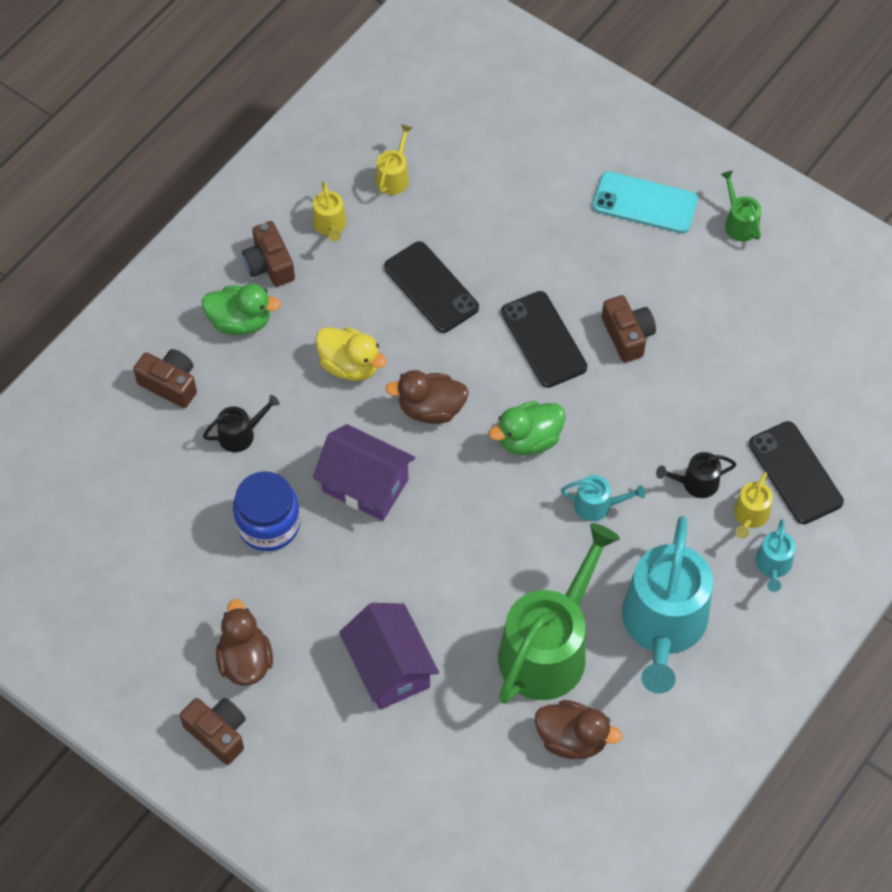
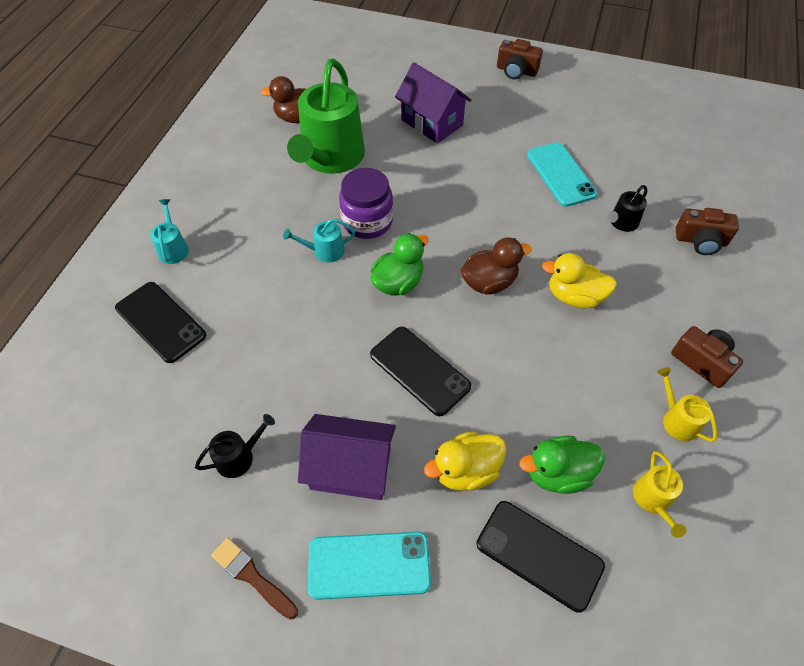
camera: 160 degrees right, 5 degrees down
green duck [202,284,281,335] -> green duck moved to [519,436,605,494]
brown duck [216,599,273,686] -> none
blue jar [233,471,300,551] -> turquoise phone [527,142,598,207]
purple house [313,424,415,521] -> purple house moved to [298,414,396,500]
black phone [384,241,479,333] -> black phone moved to [476,501,605,613]
brown camera [602,295,656,362] -> none
turquoise watering can [622,516,713,694] -> none
black watering can [656,452,736,498] -> black watering can moved to [195,414,275,478]
green watering can [721,171,761,241] -> brown brush [211,538,298,620]
yellow watering can [734,472,773,539] -> none
none -> purple jar [339,168,393,239]
none -> yellow duck [424,431,507,491]

